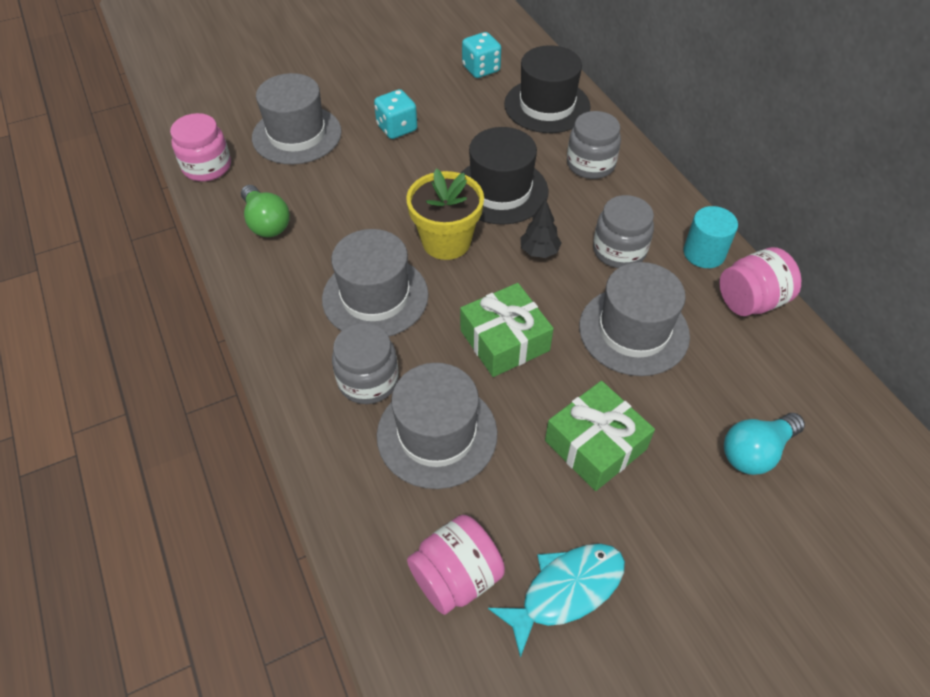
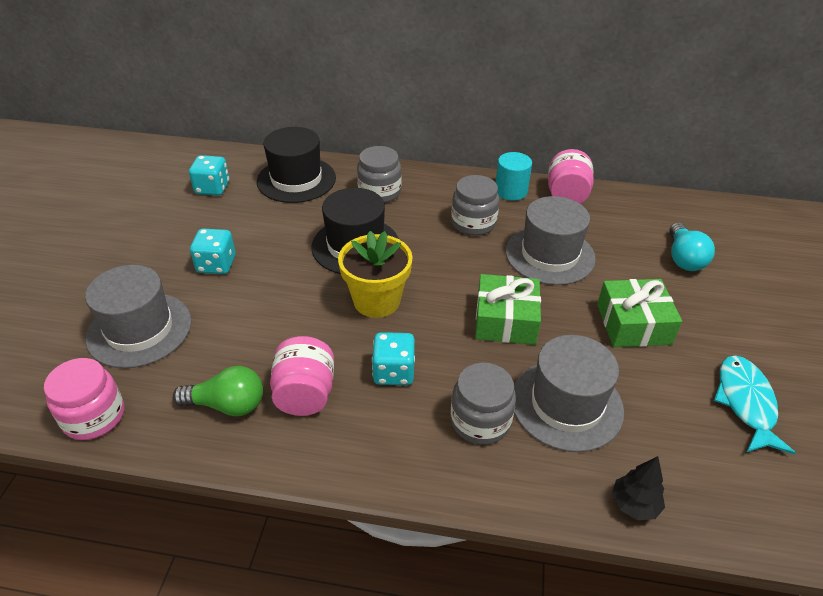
camera: 55 degrees left, 10 degrees down
grey hat [322,229,428,336] -> turquoise dice [372,332,415,385]
pink jar [407,515,505,615] -> pink jar moved to [270,336,334,416]
black tree [521,199,561,258] -> black tree moved to [612,456,665,520]

